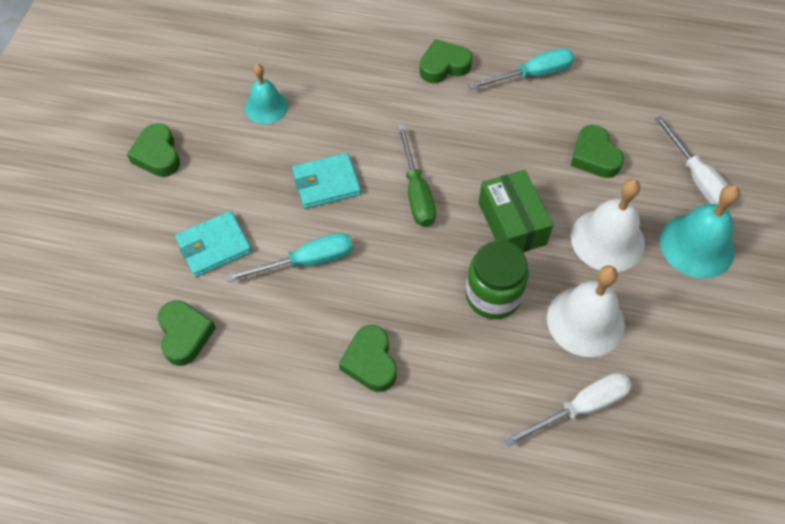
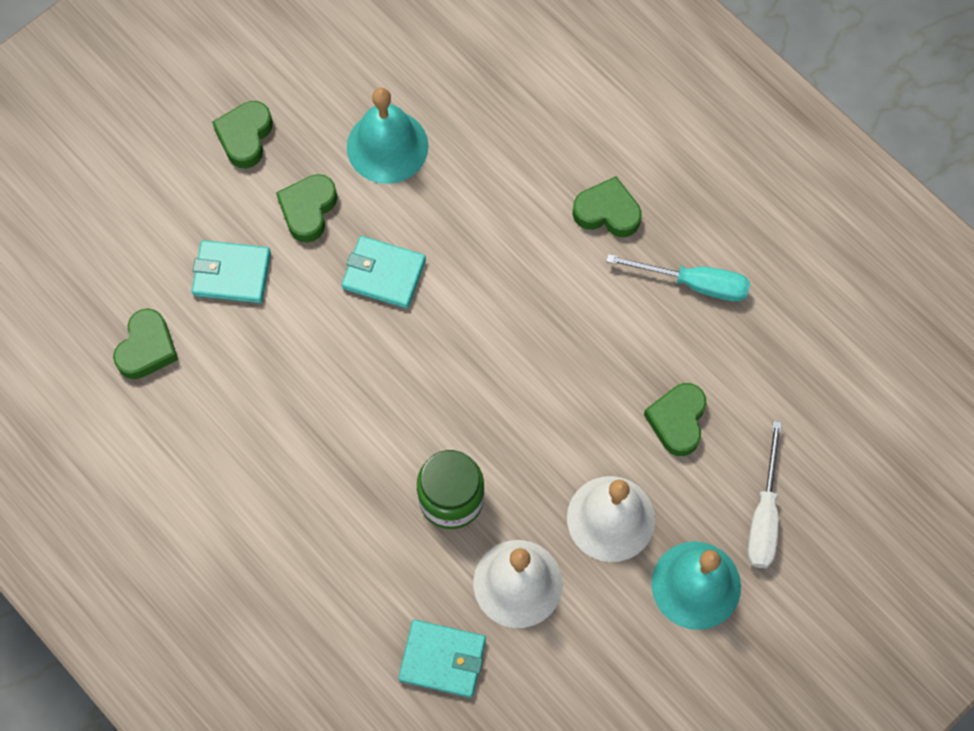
camera: 35 degrees right, 10 degrees up
turquoise screwdriver [226,233,353,282] -> none
turquoise bell [245,64,288,124] -> turquoise bell [347,88,429,184], size x1.54
green heart [339,325,397,392] -> green heart moved to [276,174,337,243]
green screwdriver [398,125,436,227] -> none
green box [478,170,553,252] -> none
white screwdriver [504,373,632,446] -> turquoise wallet [398,620,486,698]

